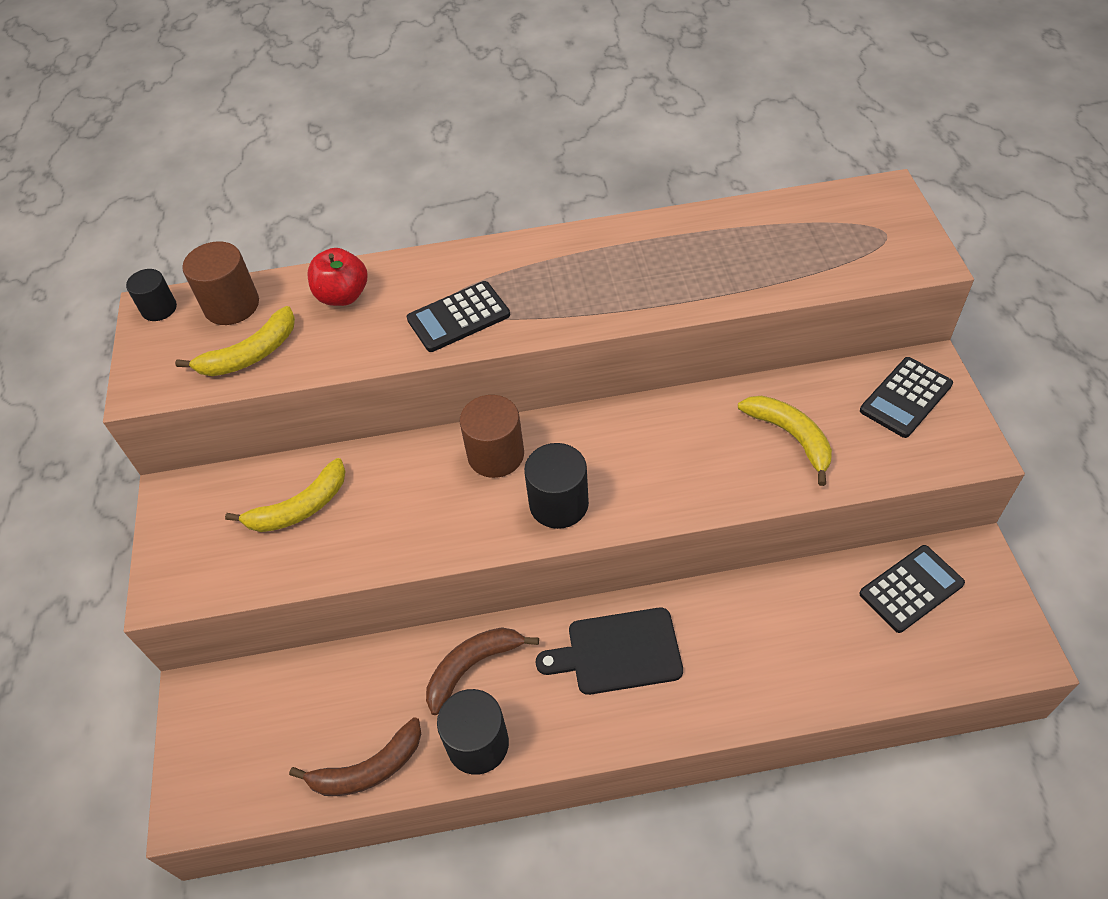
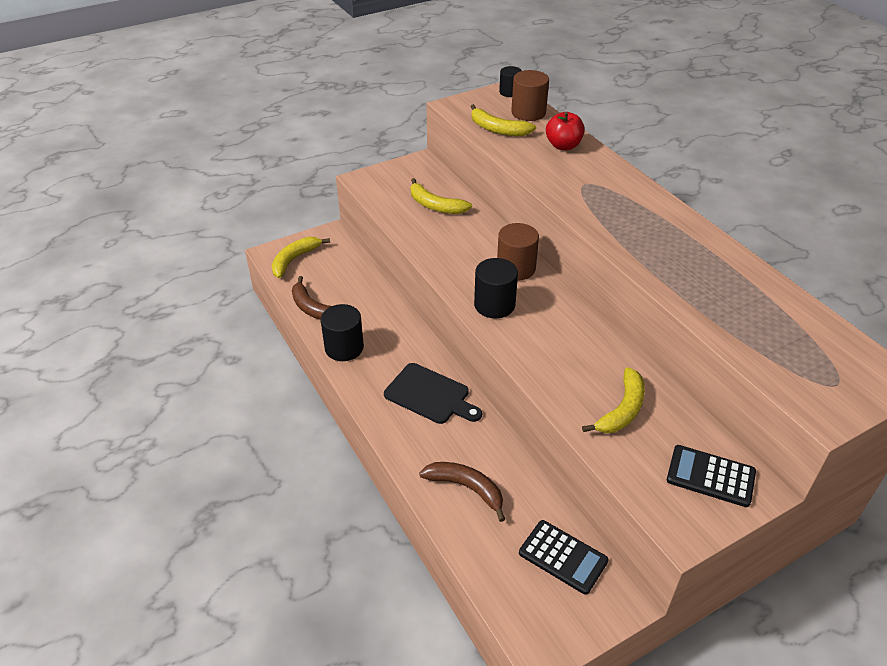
camera: 65 degrees right, 10 degrees down
black calculator [407,281,510,352] -> none
brown banana [426,627,539,715] -> brown banana moved to [419,462,505,522]
black cutting board [536,608,683,695] -> black cutting board turned 150 degrees clockwise [384,363,482,424]
none -> yellow banana [272,237,330,278]

